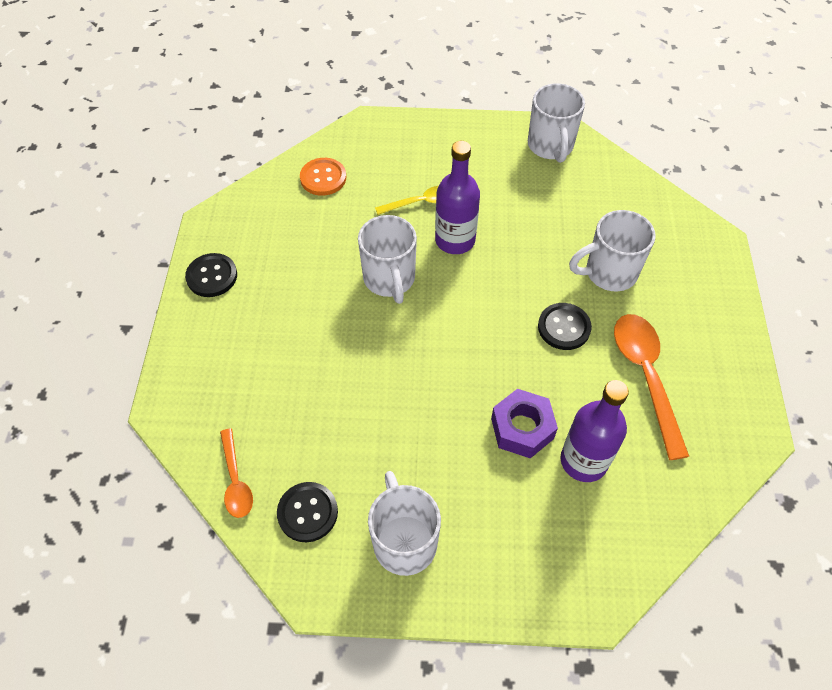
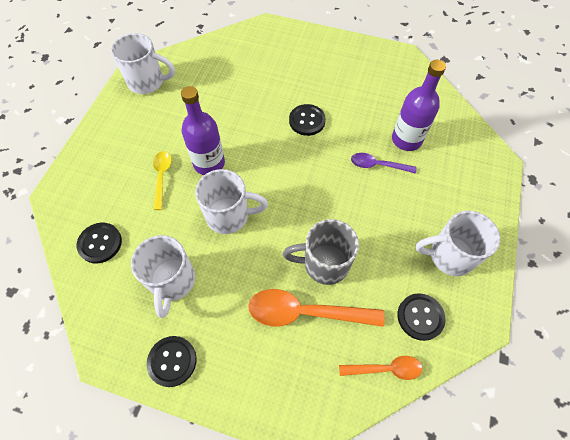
camera: 75 degrees left, 5 degrees up
orange button [300,158,346,196] -> black button [77,223,122,263]
purple nut [491,389,558,458] -> purple spoon [351,153,416,174]
white mug [569,210,656,291] -> white mug moved to [131,235,195,318]
orange spoon [614,314,689,460] -> orange spoon moved to [248,289,384,327]
none -> grey mug [283,219,359,285]

